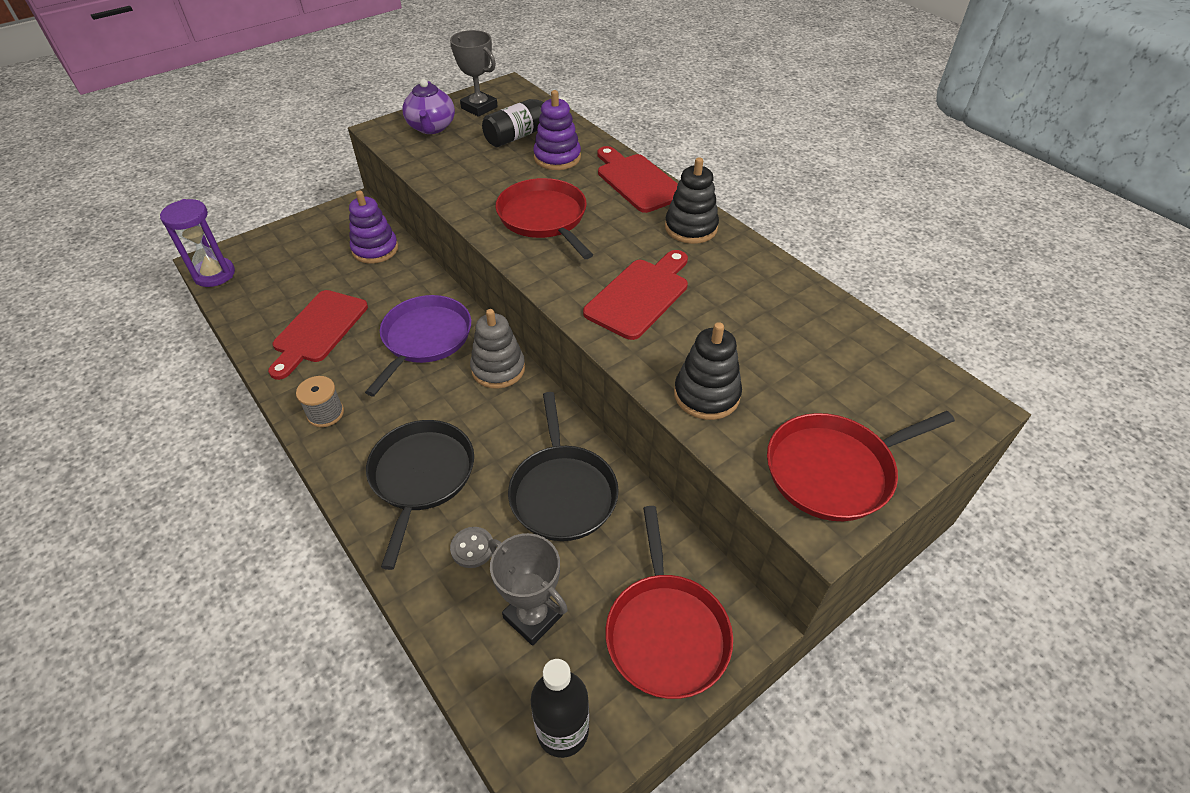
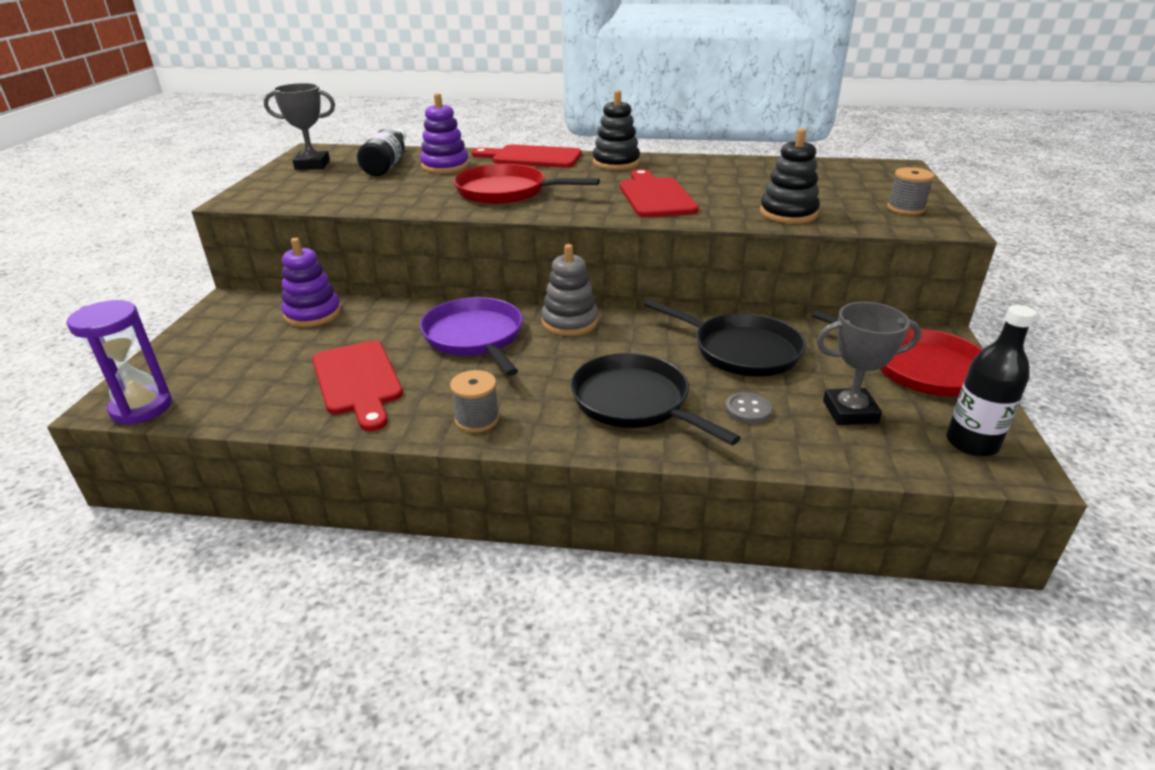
camera: 45 degrees left, 15 degrees down
purple teapot [402,79,455,134] -> none
red pan [767,411,955,521] -> grey spool [887,167,935,215]

